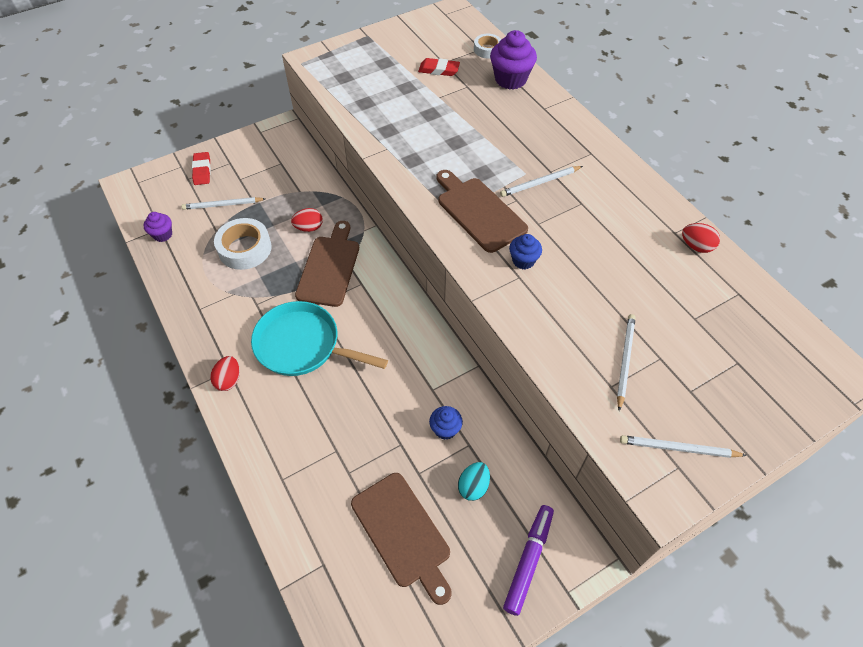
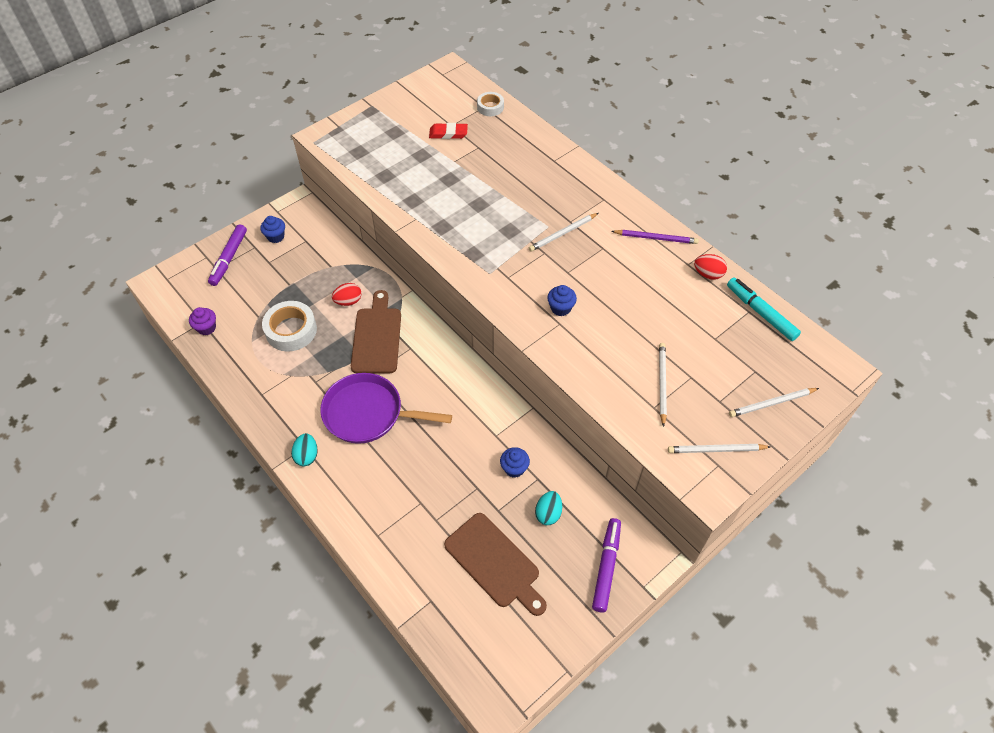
camera: 10 degrees left, 0 degrees up
white pencil [182,197,265,210] -> white pencil moved to [729,388,819,417]
red eraser [192,152,211,185] -> purple marker [208,224,247,286]
red egg [210,356,240,391] -> turquoise egg [291,433,318,466]
turquoise pan [251,301,388,376] -> purple pan [320,373,452,444]
brown cutting board [437,170,528,253] -> none
purple cupcake [490,30,537,90] -> none
none -> blue cupcake [260,216,285,243]
none -> purple pencil [611,230,699,244]
none -> turquoise marker [727,278,801,341]

